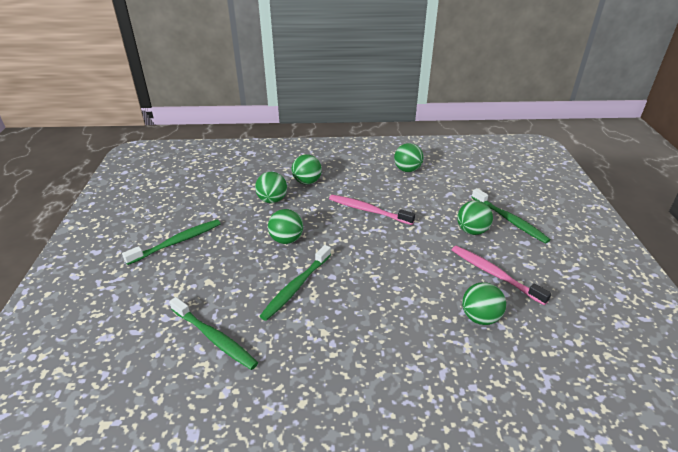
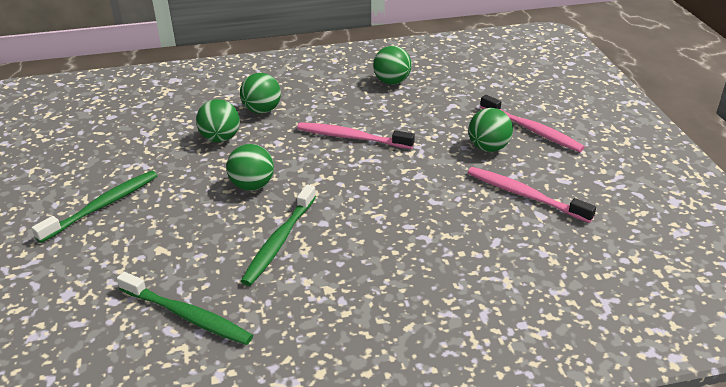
camera: 10 degrees left, 0 degrees up
green ball [462,282,506,325] -> none
green toothbrush [472,188,550,244] -> pink toothbrush [480,95,585,152]

